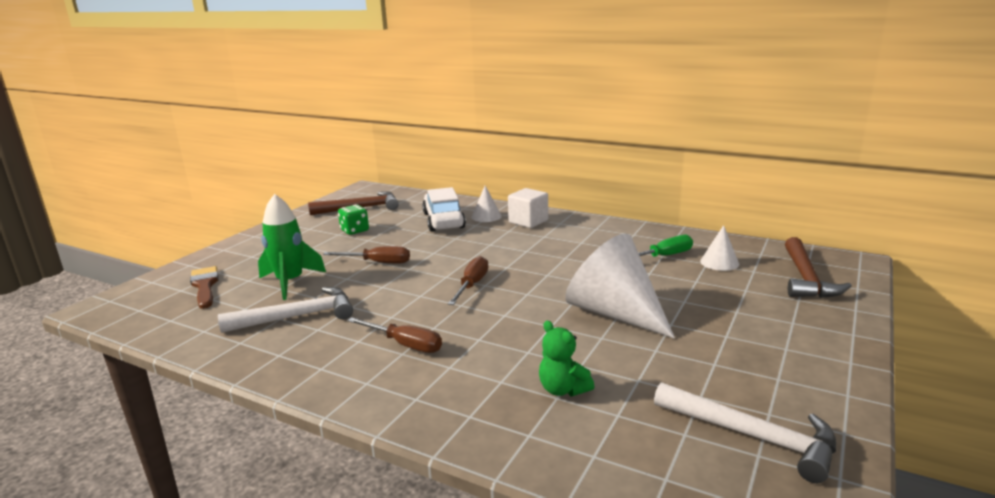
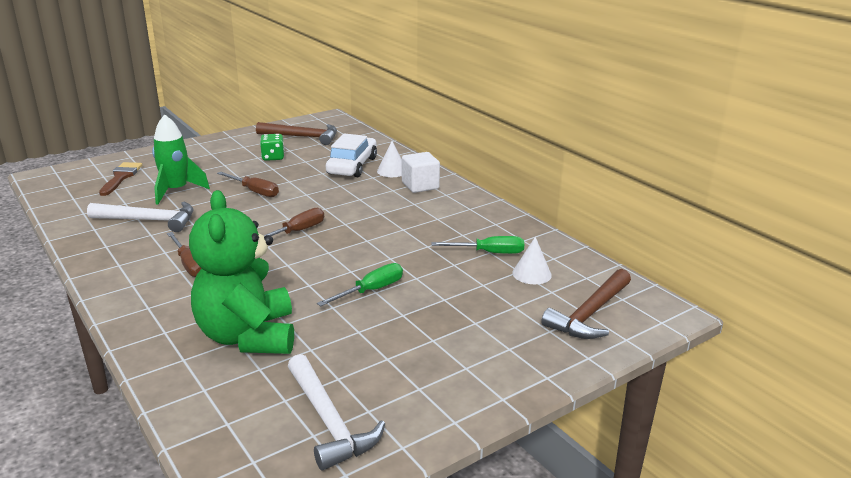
camera: 25 degrees right, 5 degrees up
green teddy bear [539,321,595,396] -> green teddy bear [189,190,294,354], size x2.28
white cone [565,234,675,338] -> green screwdriver [317,263,403,307]

